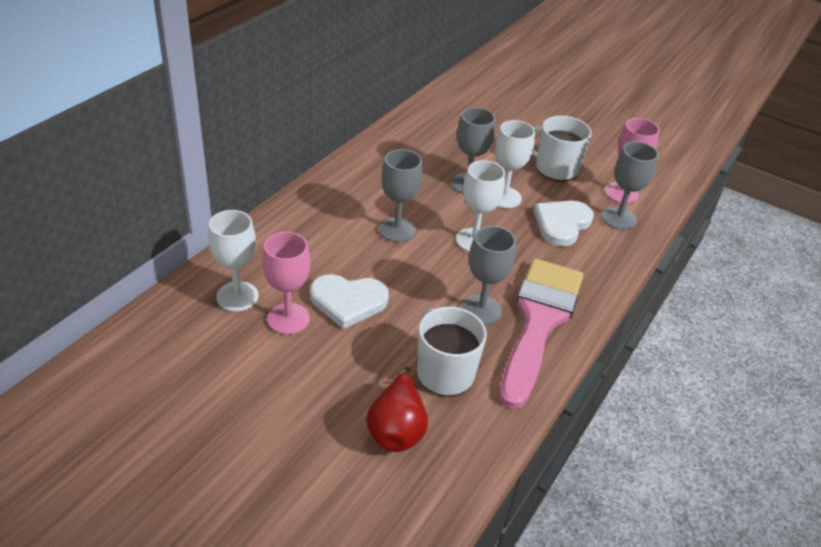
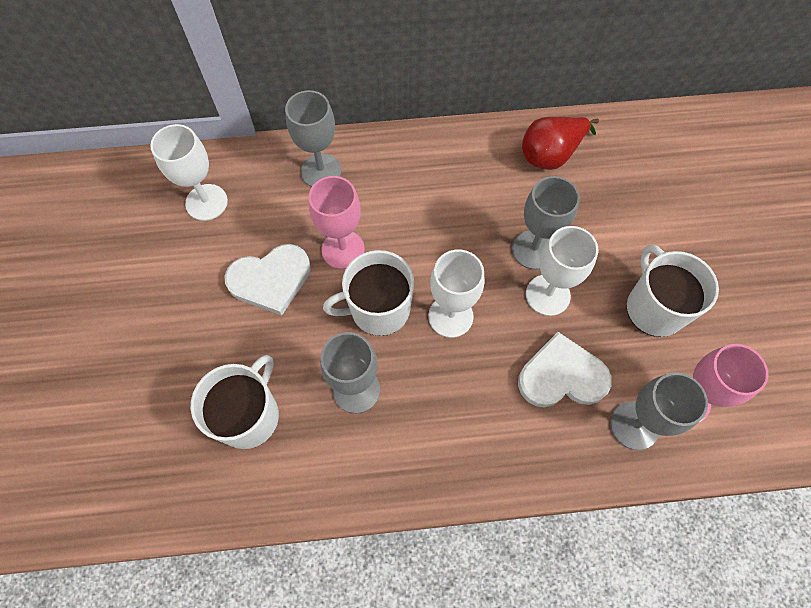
camera: 55 degrees right, 25 degrees up
pink goblet [262,232,310,335] -> pink goblet moved to [309,176,365,269]
white heart [310,274,389,329] -> white heart turned 75 degrees counterclockwise [225,244,311,315]
red pear [366,367,428,452] -> red pear moved to [522,117,599,170]
grey goblet [379,149,423,242] -> grey goblet moved to [285,90,342,187]
pink brush [500,258,583,409] -> none
none -> white mug [323,250,414,336]

